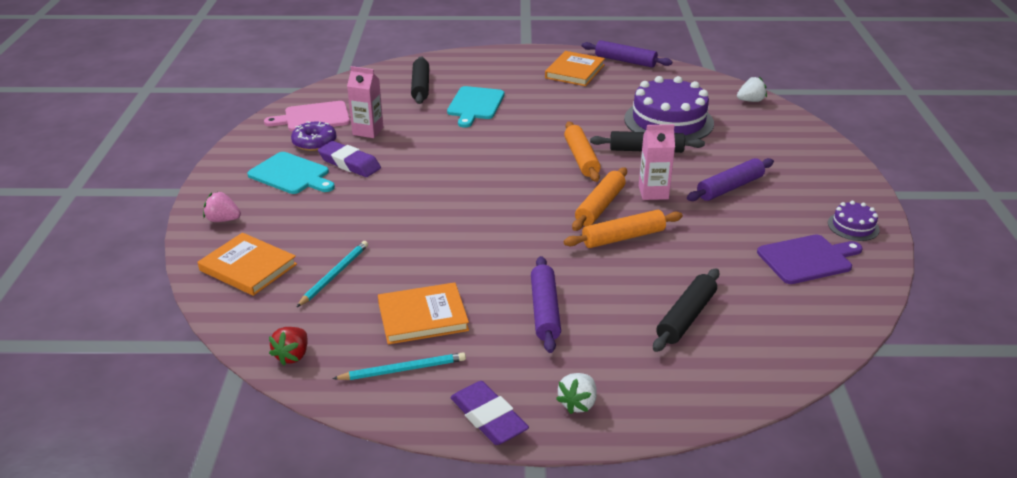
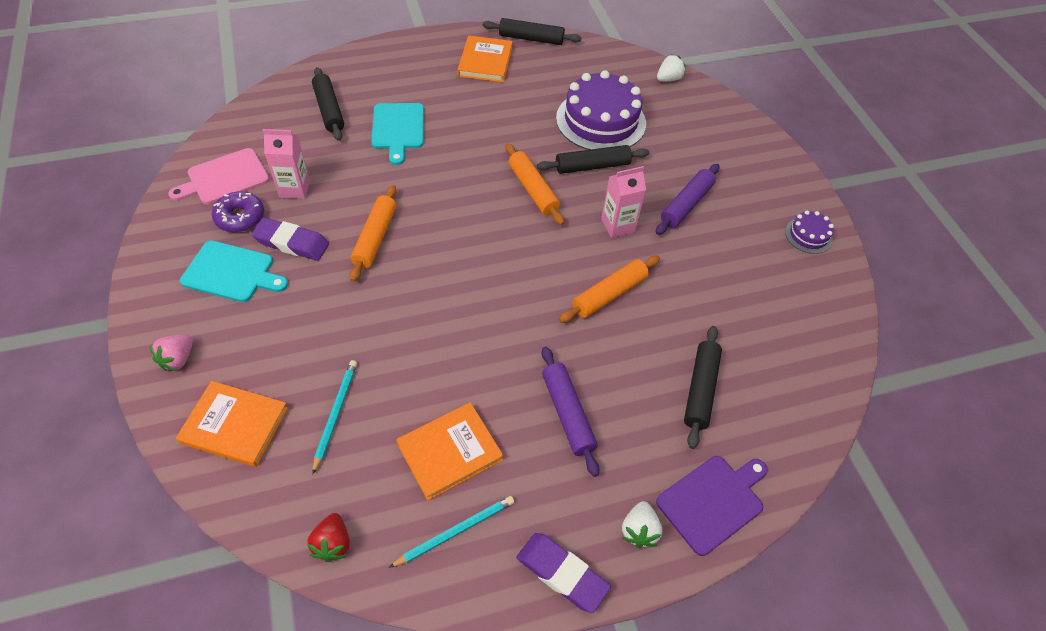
camera: 20 degrees left, 20 degrees up
pink strawberry [203,192,241,222] -> pink strawberry turned 60 degrees counterclockwise [150,335,193,371]
orange rolling pin [572,167,627,231] -> orange rolling pin moved to [350,185,397,282]
purple rolling pin [582,40,672,68] -> black rolling pin [483,18,582,45]
purple cutting board [757,234,862,284] -> purple cutting board moved to [656,456,768,556]

